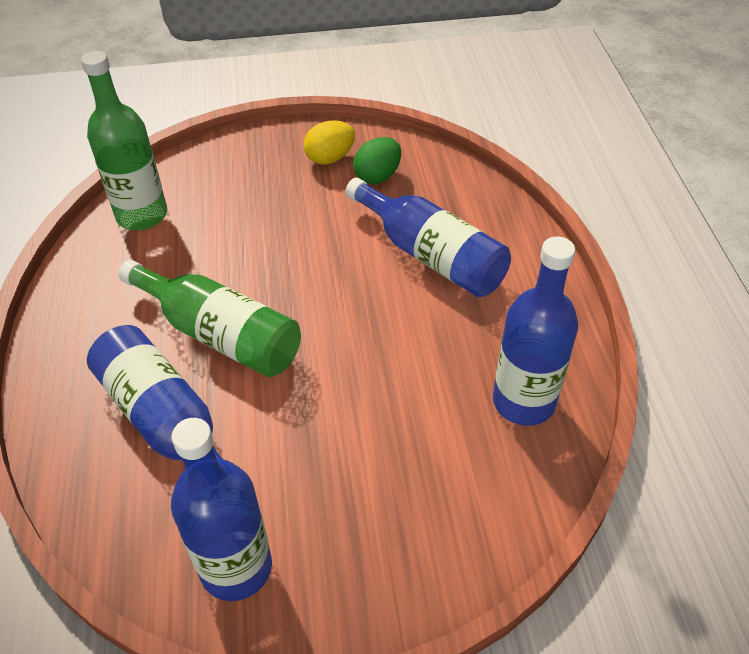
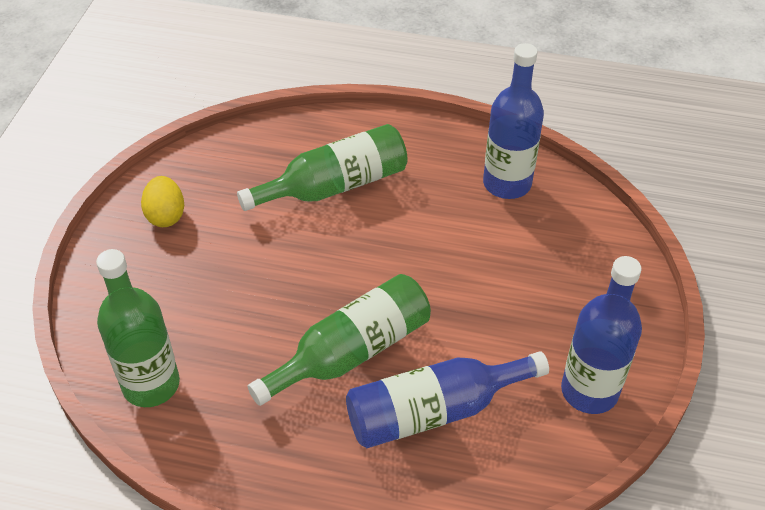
camera: 70 degrees left, 0 degrees up
blue bottle [345,178,511,297] -> green bottle [237,124,407,211]
green egg [353,137,401,184] -> none

